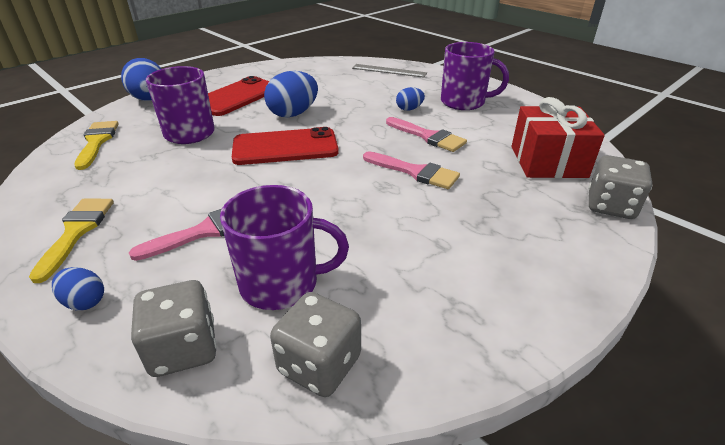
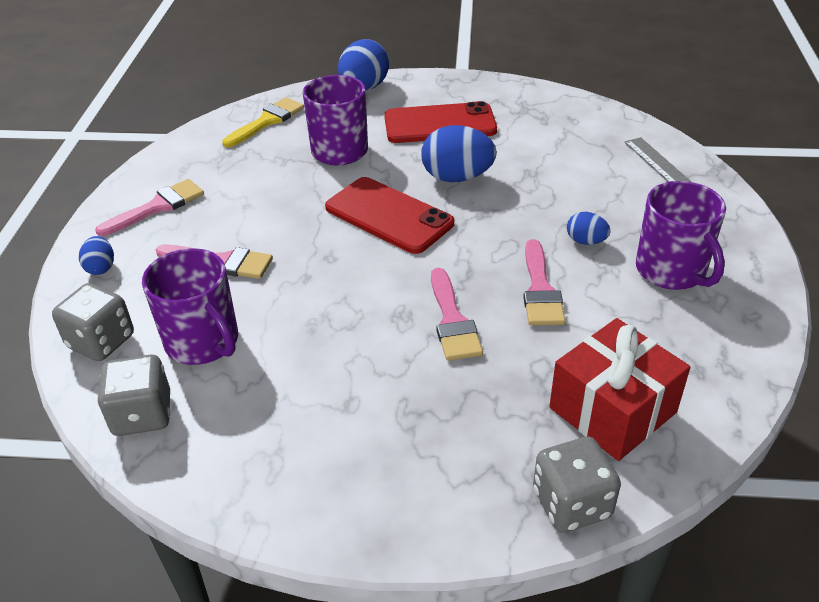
camera: 50 degrees right, 5 degrees up
yellow brush [29,199,114,283] -> pink brush [95,179,204,236]

